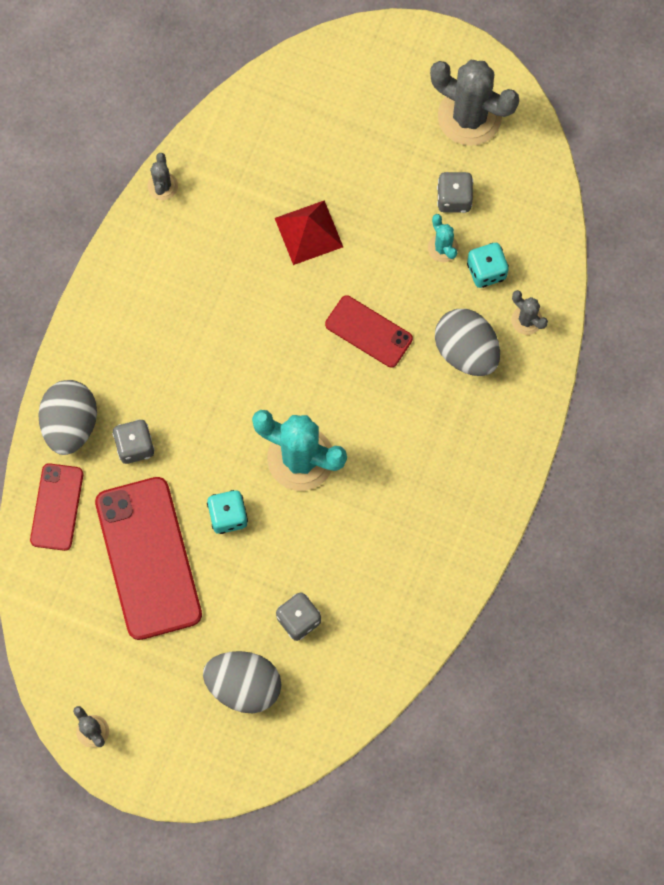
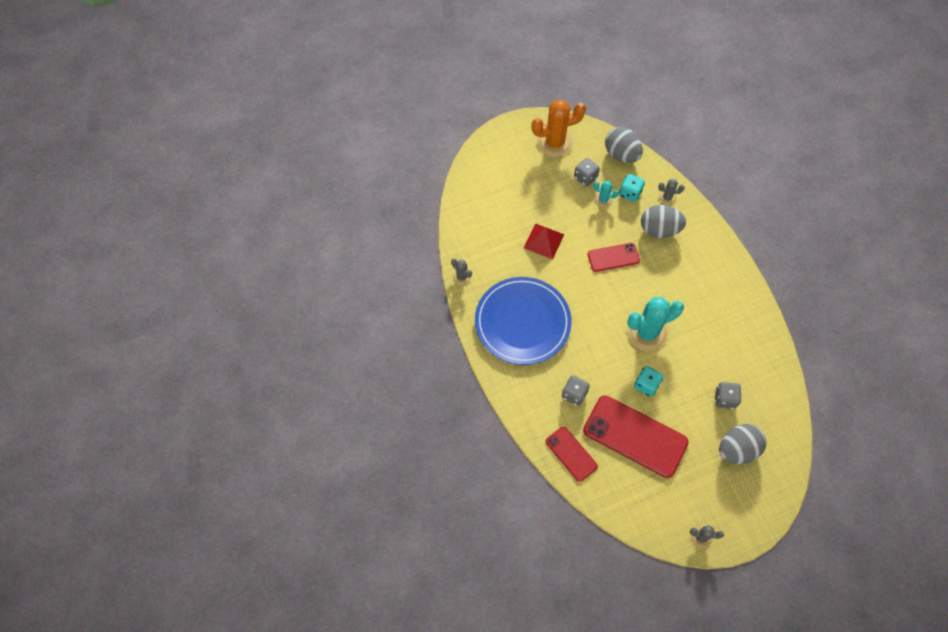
camera: 45 degrees left, 10 degrees down
grey egg [38,380,97,455] -> grey egg moved to [605,127,643,163]
grey cactus [430,60,519,146] -> orange cactus [531,100,586,158]
none -> blue plate [475,277,571,365]

